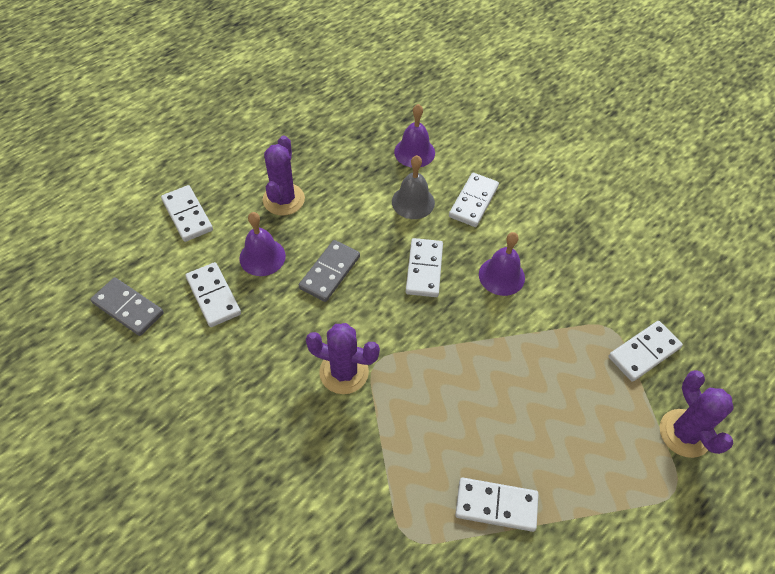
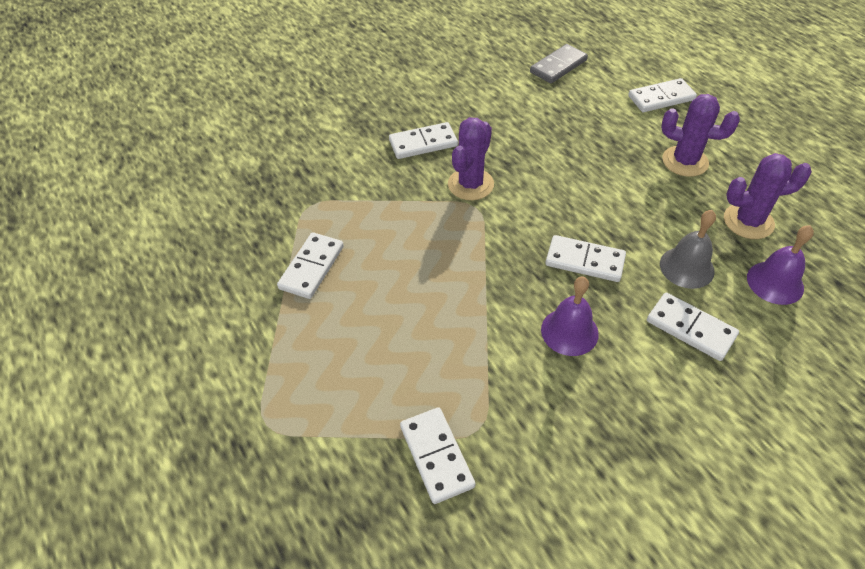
camera: 105 degrees right, 5 degrees down
white domino [186,262,241,327] -> white domino moved to [389,122,458,159]
purple bell [239,212,286,276] -> none
grey domino [299,240,360,302] -> none
purple cactus [660,370,734,458] -> purple cactus moved to [724,153,812,239]

